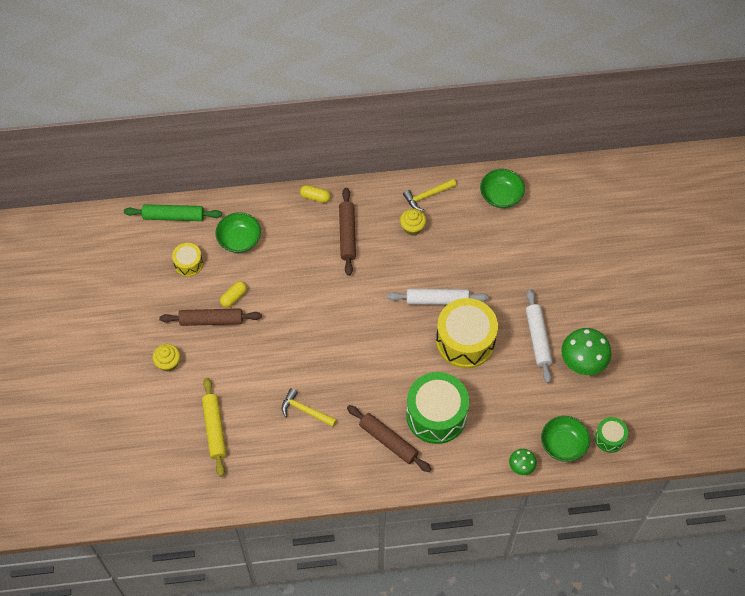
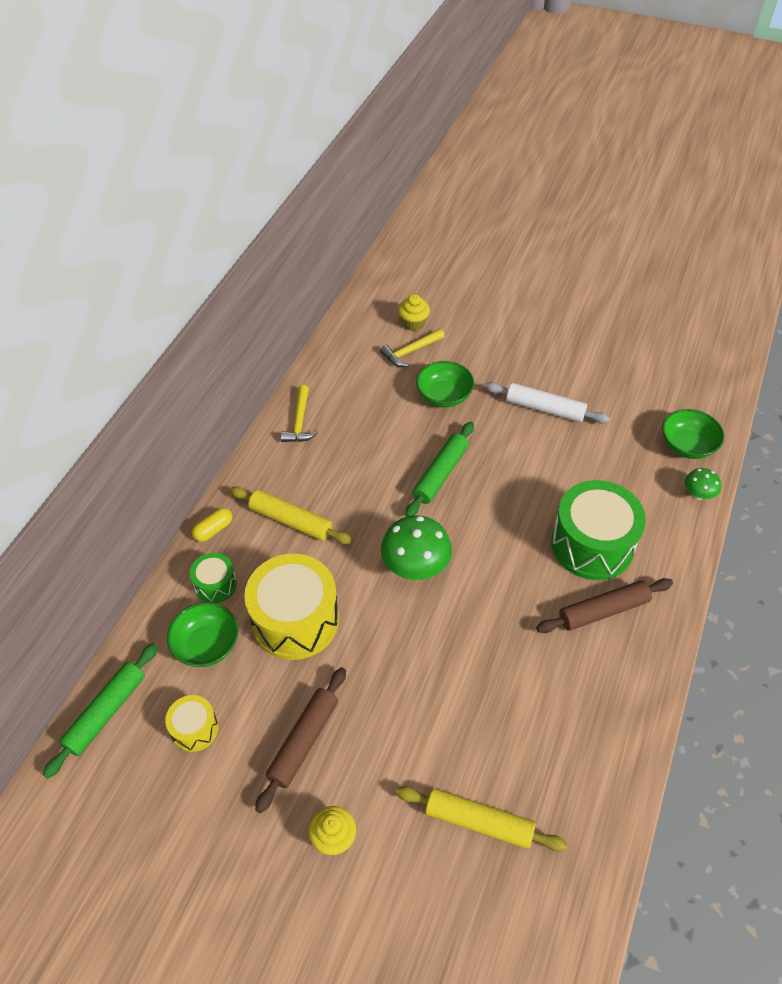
camera: 60 degrees left, 10 degrees down
yellow capsule [220,281,247,308] -> none
yellow hammer [281,388,337,427] -> yellow hammer moved to [380,329,445,367]
brown rolling pin [339,188,356,276] -> yellow rolling pin [230,486,353,544]
white rolling pin [387,289,489,305] -> green rolling pin [406,422,474,517]
yellow cupcake [400,209,426,236] -> yellow cupcake moved to [398,294,430,331]
yellow drum [436,298,498,369] -> yellow drum moved to [244,554,339,660]
green bowl [480,169,525,208] -> green bowl moved to [416,361,474,407]
green mushroom [561,328,612,375] -> green mushroom moved to [381,515,452,580]
green drum [595,417,628,453] -> green drum moved to [190,553,237,603]

